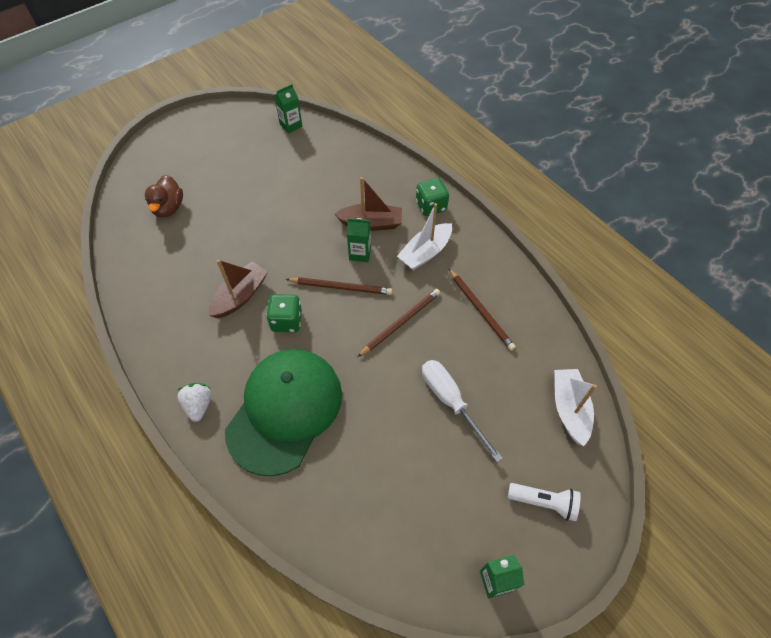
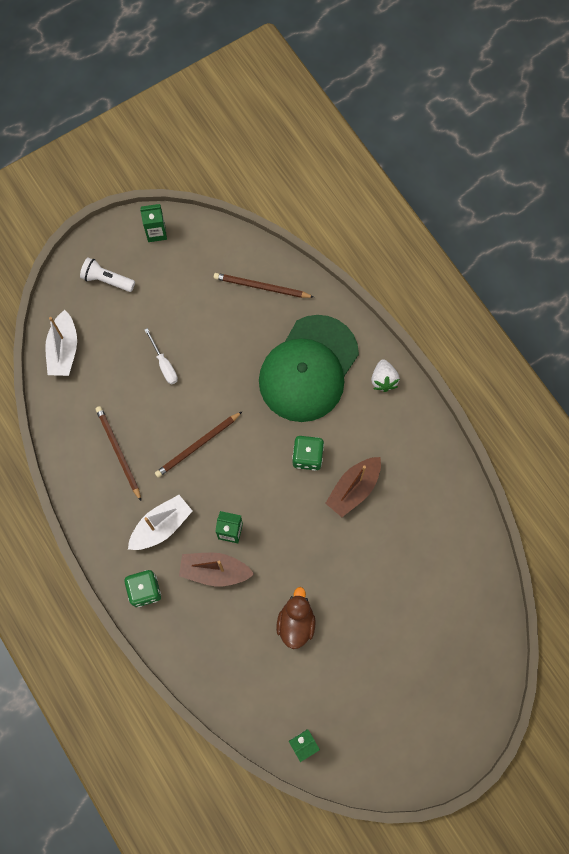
camera: 175 degrees left, 15 degrees up
brown duck [145,175,183,218] -> brown duck moved to [276,587,316,649]
brown pencil [286,277,392,295] -> brown pencil moved to [214,273,314,298]
white screwdriver [422,360,503,462] -> white screwdriver [144,328,178,385], size x0.62

